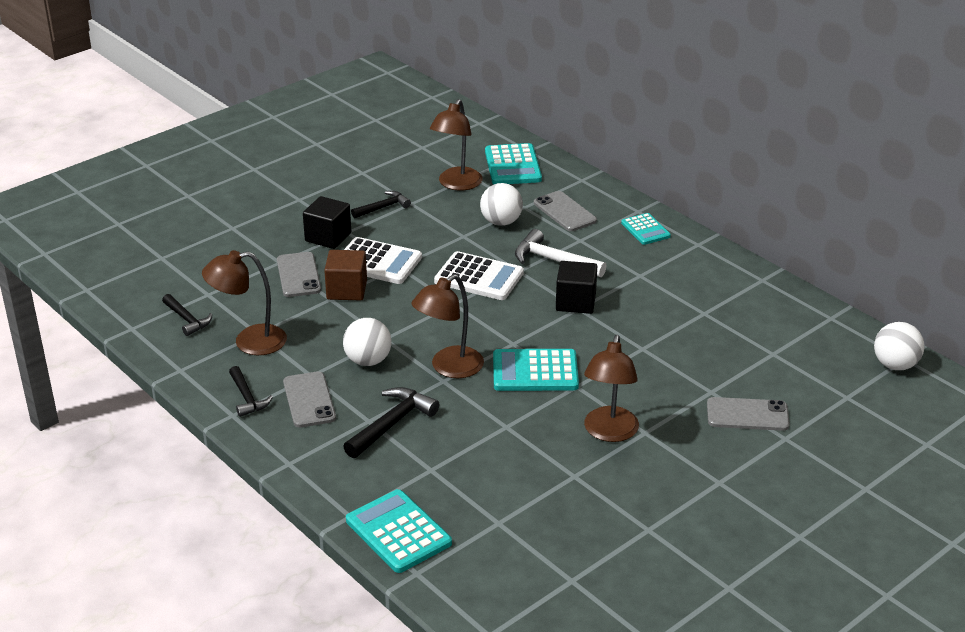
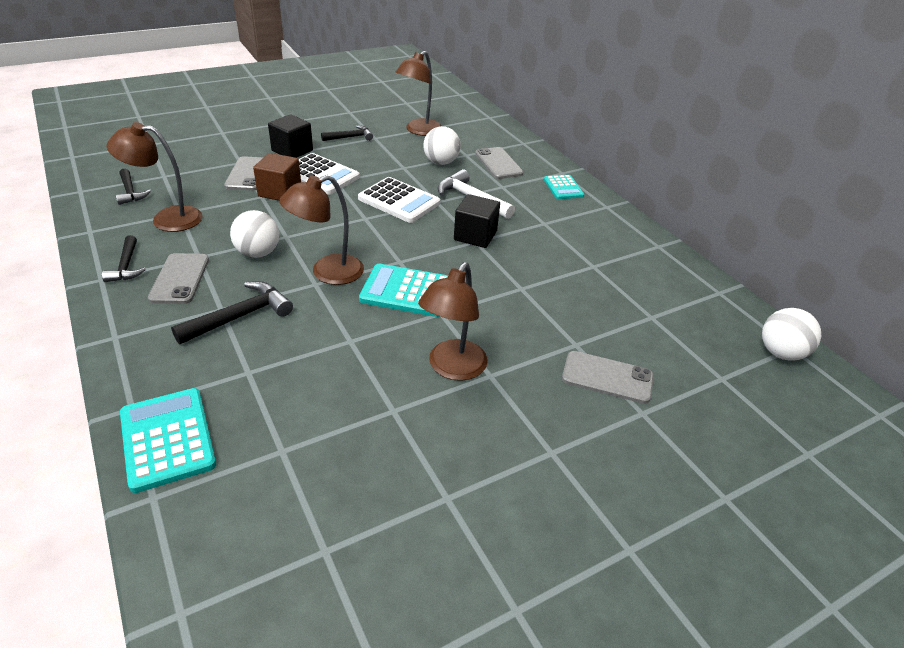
camera: 10 degrees right, 5 degrees up
turquoise calculator [485,143,542,184] -> none

